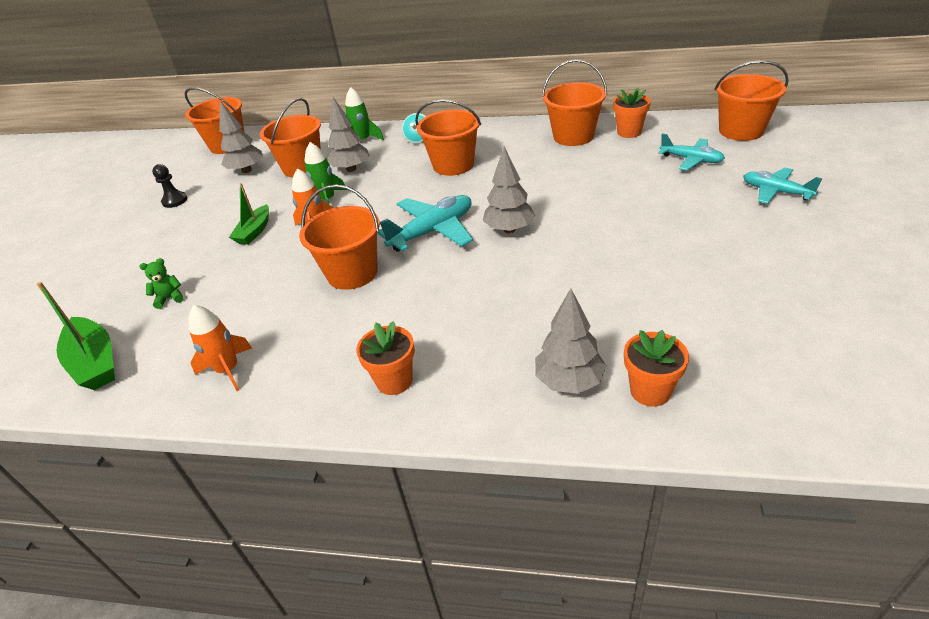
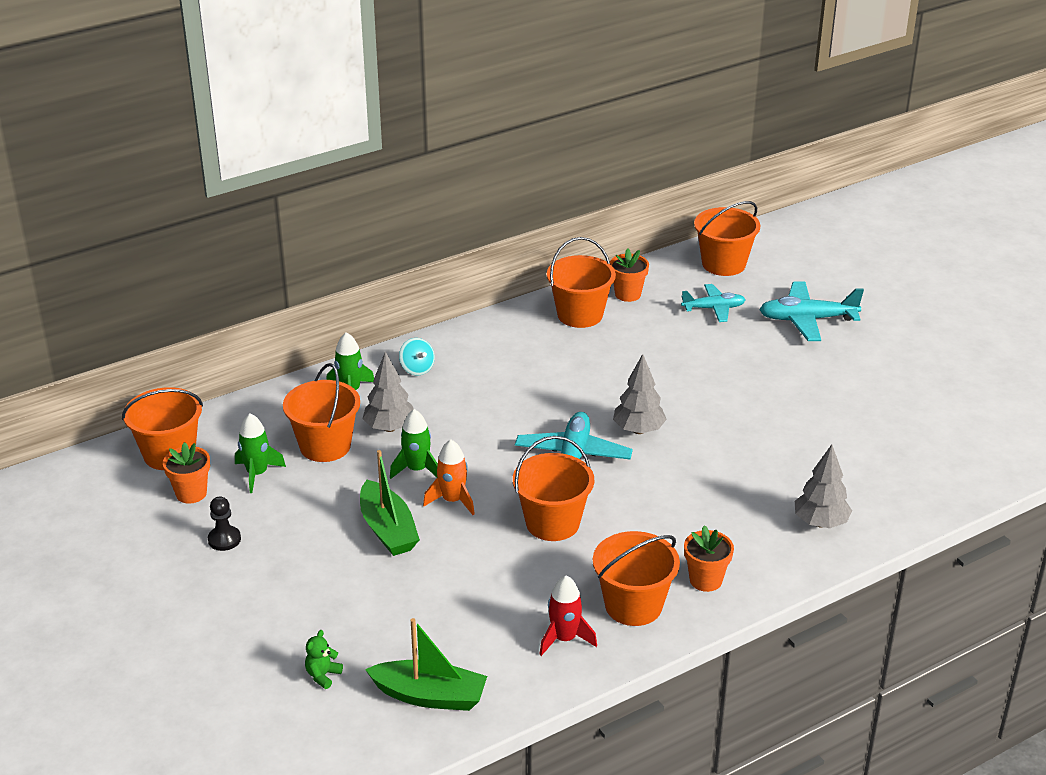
camera: 45 degrees left, 5 degrees down
green teddy bear [139,258,184,309] -> green teddy bear moved to [305,630,343,689]
orange rocket [188,305,252,391] -> red rocket [539,576,597,656]
grey tree [219,101,263,173] -> green rocket [235,413,286,493]
green boat [229,183,269,245] -> green boat [360,450,420,556], size x1.50
orange bucket [415,99,481,176] -> orange bucket moved to [593,531,680,626]
orange flower pot [624,330,689,407] -> orange flower pot moved to [163,442,210,504]
turquoise plane [743,167,822,204] -> turquoise plane [759,281,864,341], size x1.53

